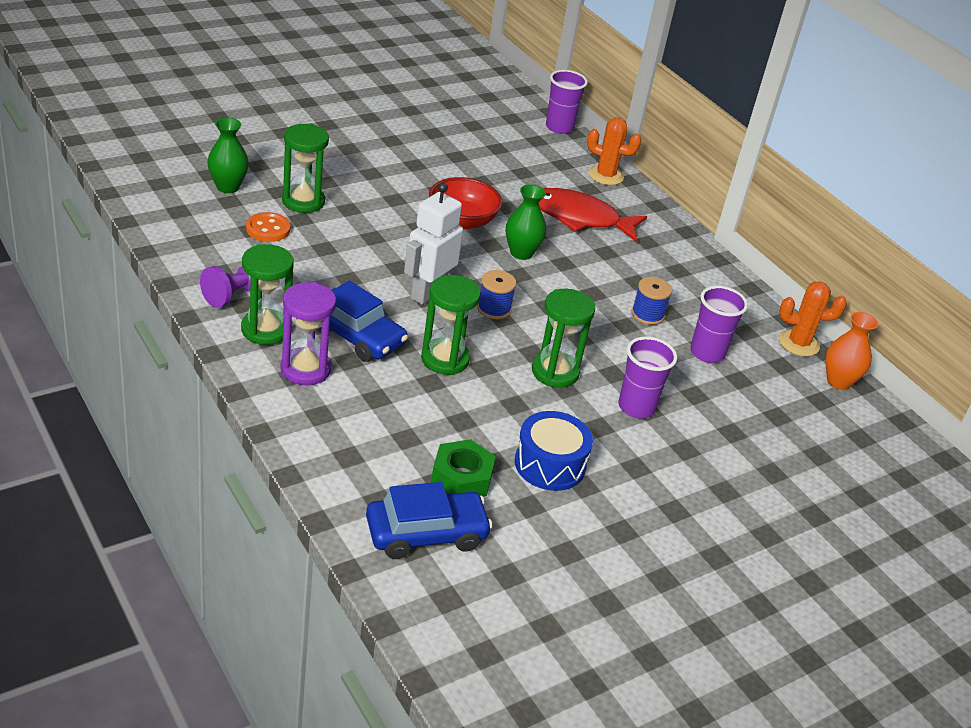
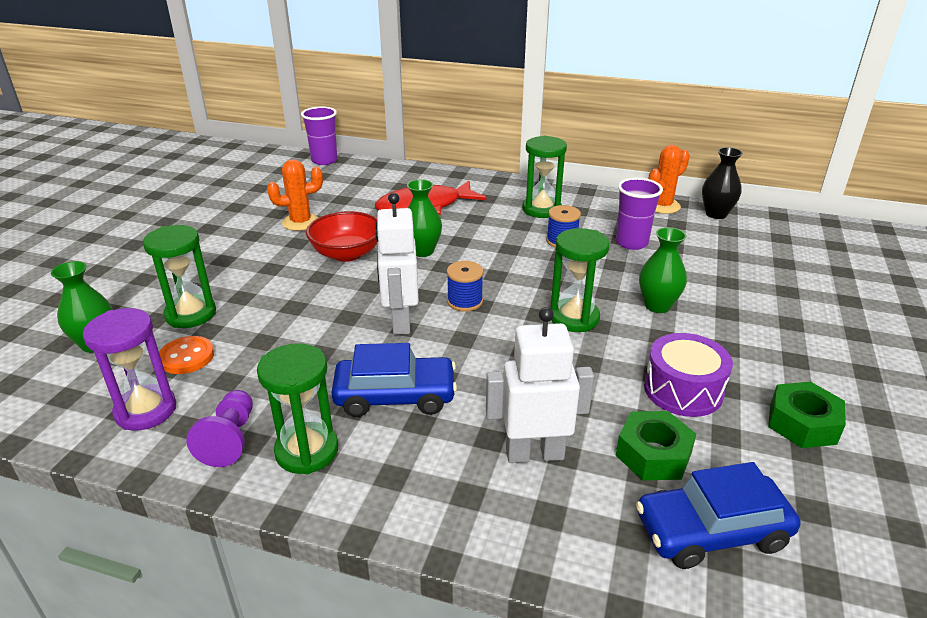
camera: 35 degrees left, 5 degrees down
purple hourglass [280,282,336,385] -> purple hourglass moved to [83,308,176,431]
blue car [366,482,493,559] -> blue car turned 135 degrees counterclockwise [636,462,800,569]
green hourglass [421,275,481,375] -> green hourglass moved to [523,136,567,218]
blue drum [515,411,593,491] -> purple drum [644,333,733,417]
orange cactus [587,117,641,185] -> orange cactus moved to [267,159,323,231]
purple cup [619,336,677,418] -> green vase [639,227,687,313]
orange vase [826,312,878,390] -> black vase [702,147,743,219]
none -> white robot [486,307,594,463]
none -> green nut [768,382,846,448]

